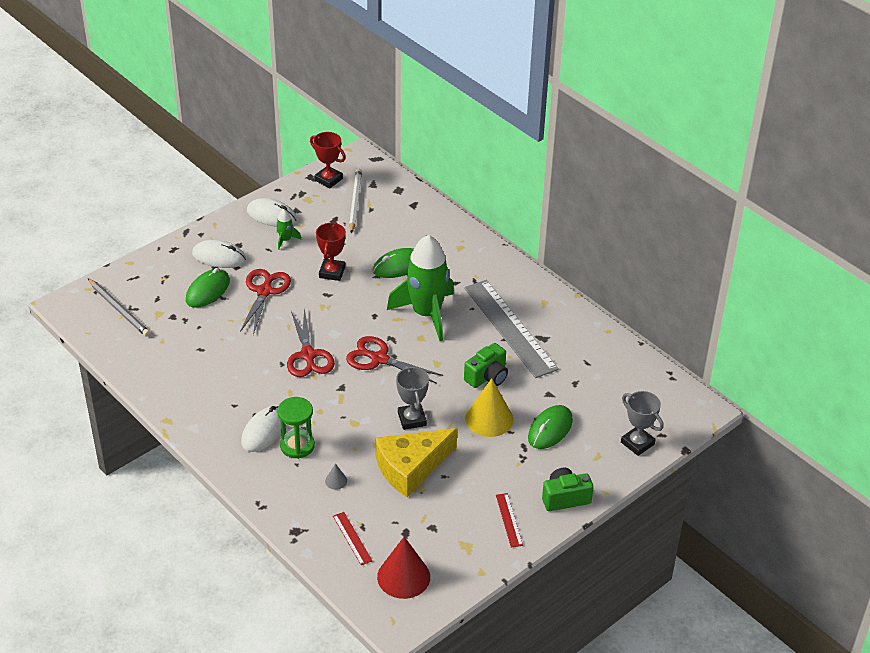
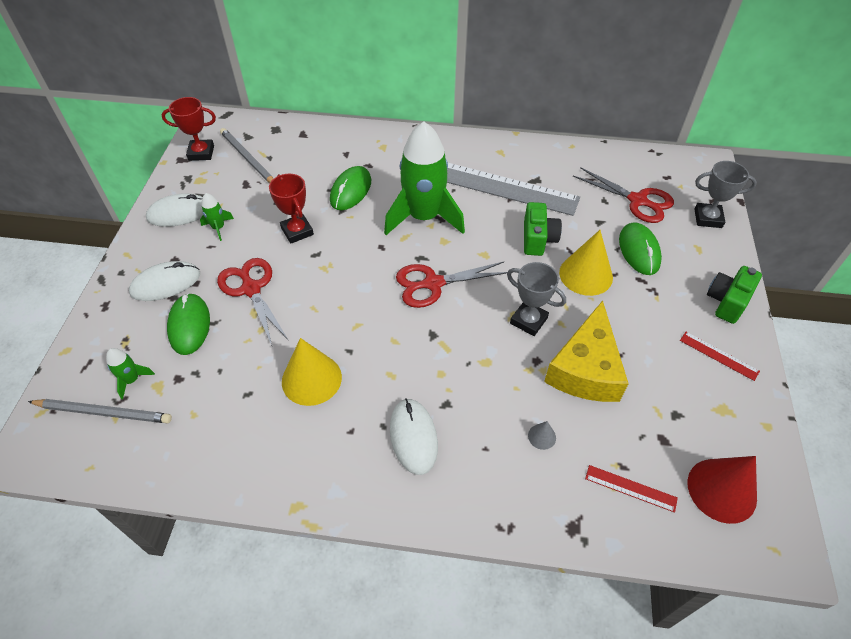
camera: 40 degrees left, 10 degrees up
green hourglass [277,397,315,459] -> none
red scissors [287,308,335,377] -> red scissors moved to [573,167,674,223]
white pencil [349,168,362,233] -> grey pencil [220,128,274,183]
none -> green rocket [106,348,155,399]
none -> yellow cone [282,338,342,406]

